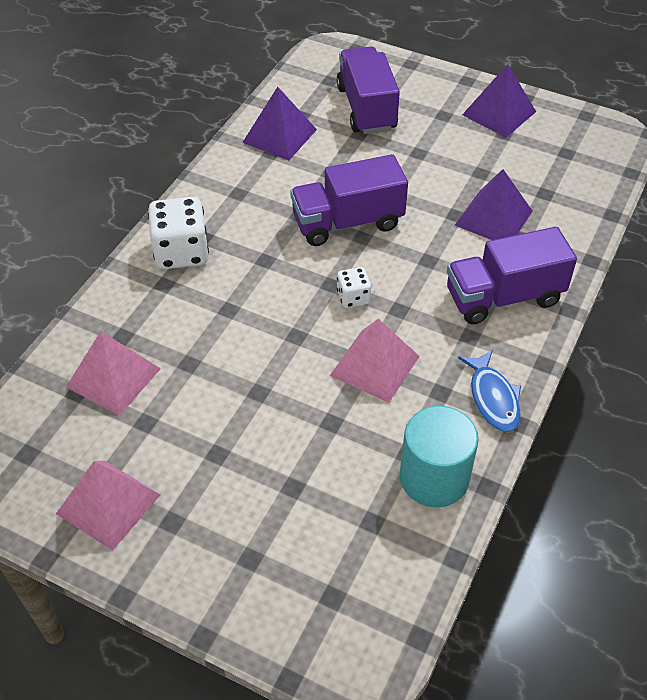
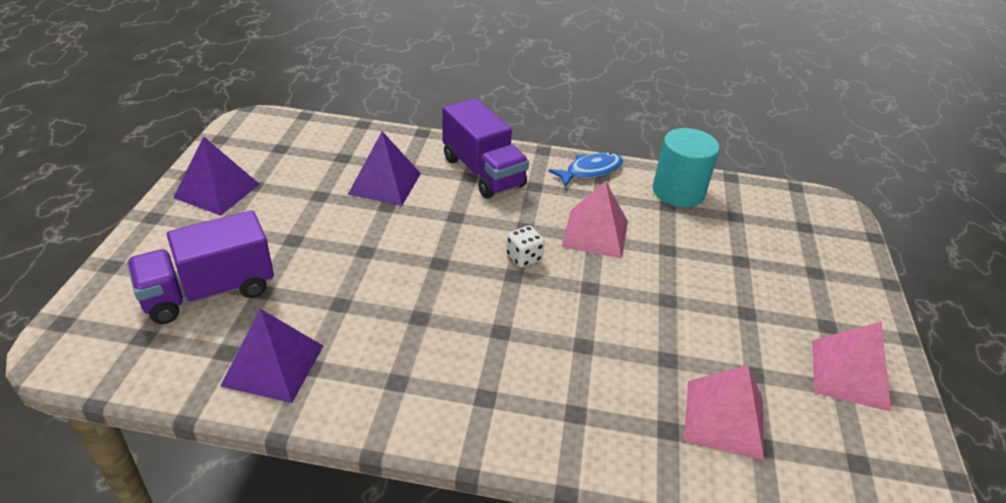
camera: 110 degrees left, 10 degrees down
white dice [148,197,209,269] -> none
purple truck [290,154,408,246] -> none

